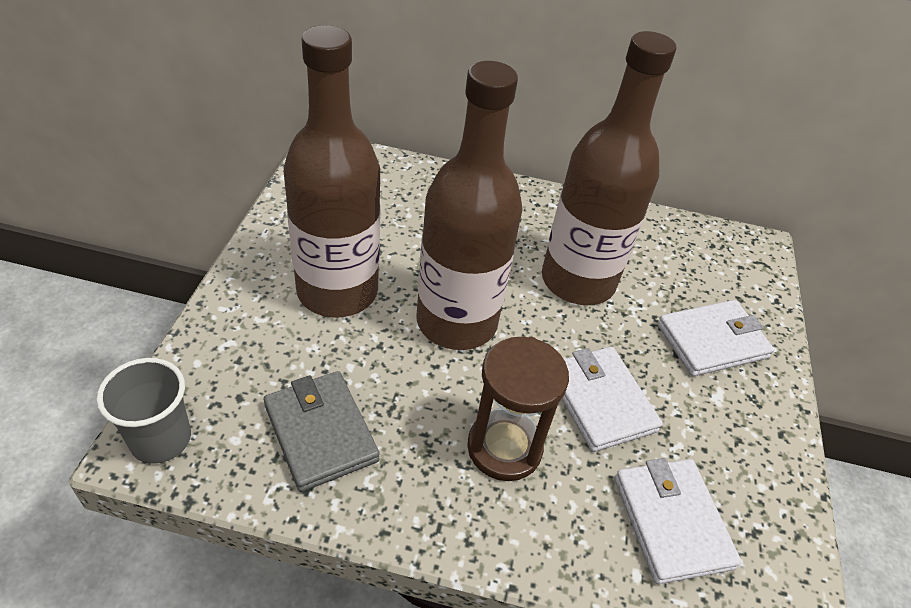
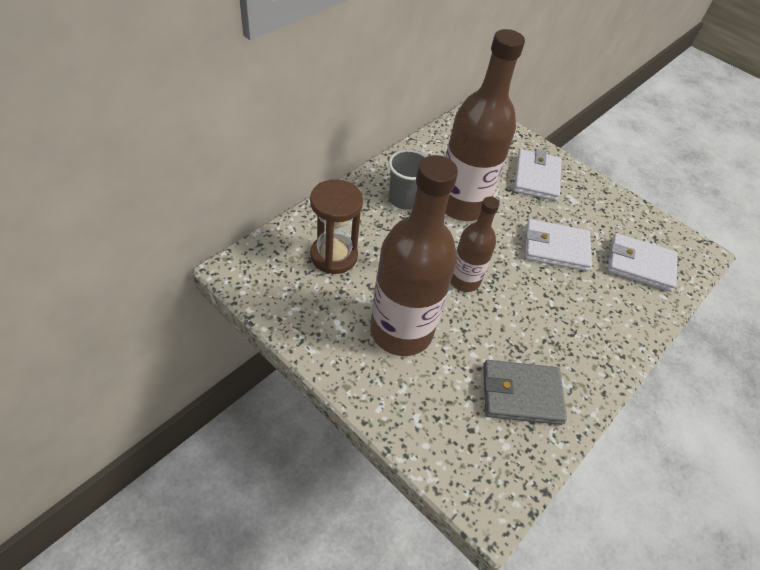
camera: 60 degrees left, 5 degrees up
grey cup [96,358,191,464] -> grey cup moved to [389,150,427,209]
brown bottle [416,61,523,350] -> brown bottle [450,197,500,292], size x0.55
brown hourglass [467,337,569,481] -> brown hourglass moved to [310,179,363,274]

